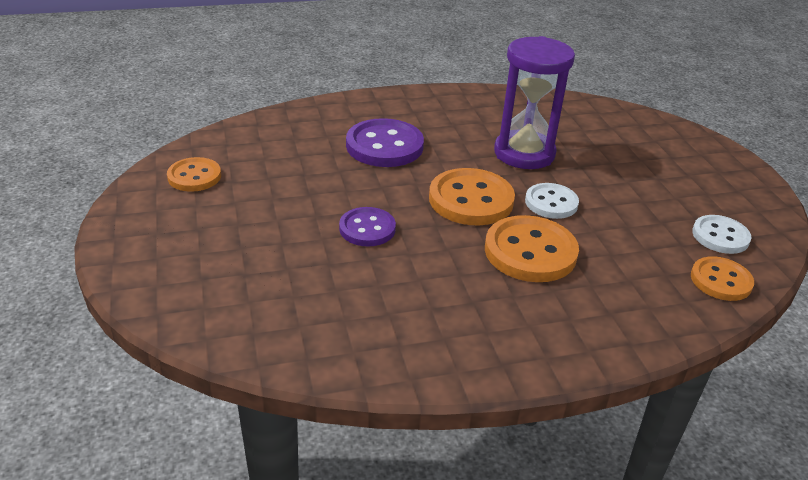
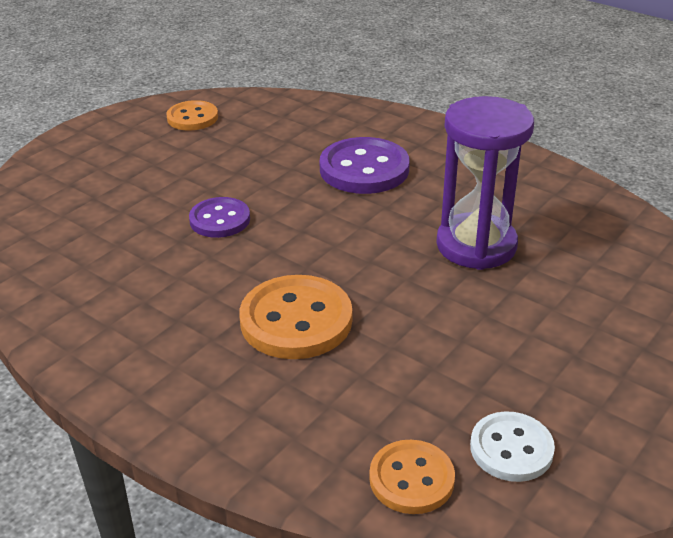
camera: 55 degrees right, 0 degrees up
orange button [429,168,515,225] -> none
white button [525,183,579,219] -> none

